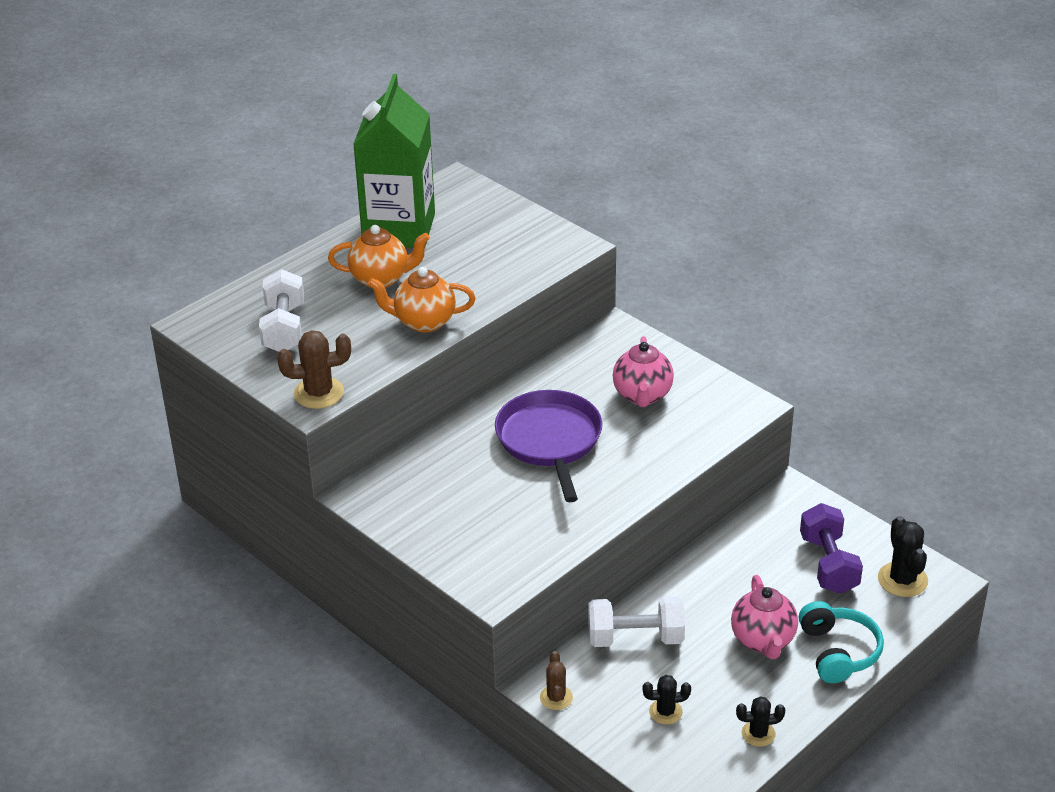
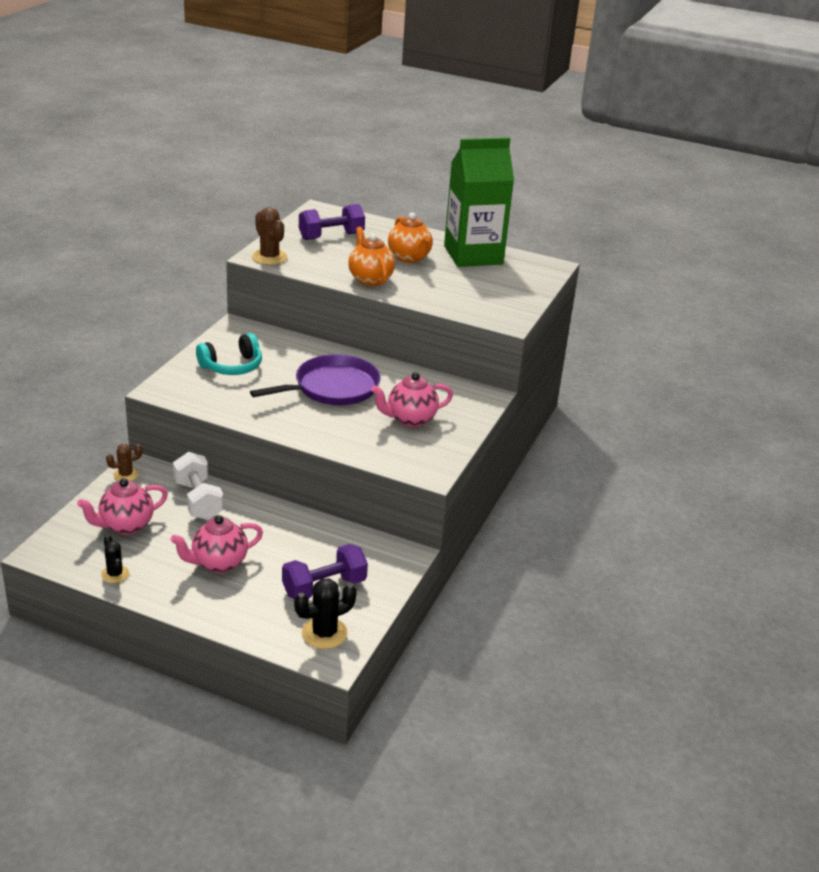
camera: 65 degrees right, 5 degrees down
white dumbbell [259,269,304,352] -> purple dumbbell [299,204,365,240]
black cactus [643,675,691,724] -> pink teapot [77,478,168,535]
turquoise headphones [799,601,884,683] -> turquoise headphones moved to [196,333,262,375]

